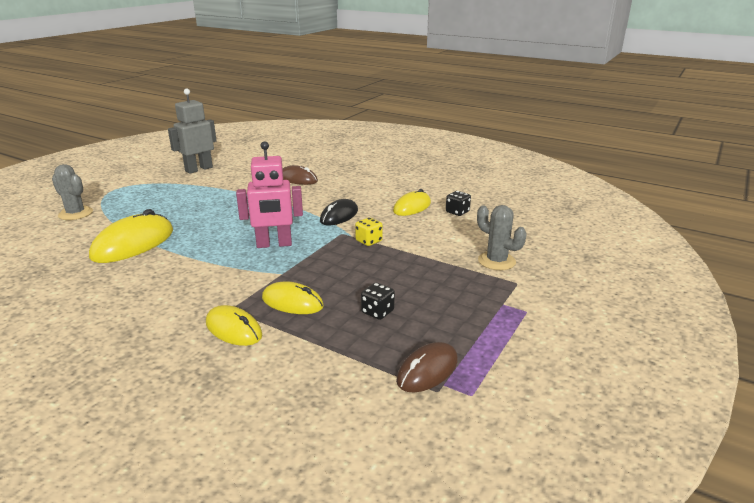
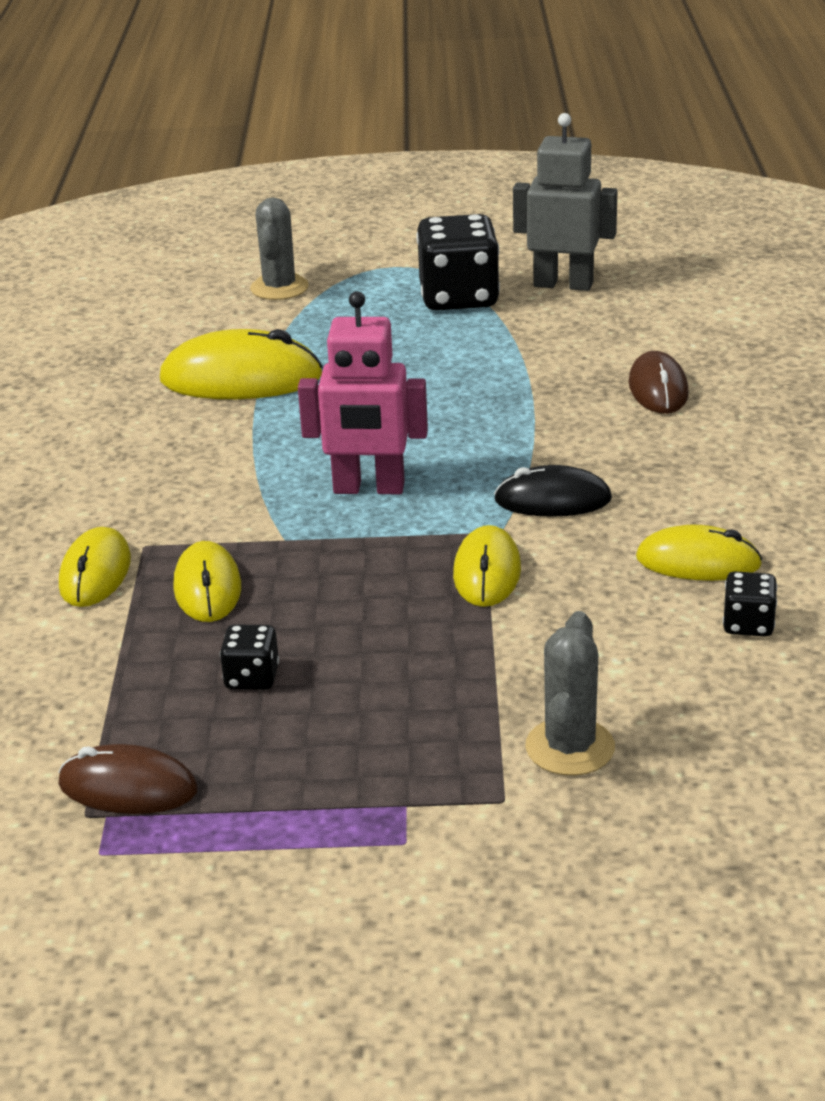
camera: 60 degrees right, 5 degrees up
pink robot [236,141,303,248] -> pink robot turned 45 degrees counterclockwise [298,291,428,494]
yellow dice [355,217,383,246] -> yellow mouse [453,525,521,607]
none -> black dice [416,214,500,311]

